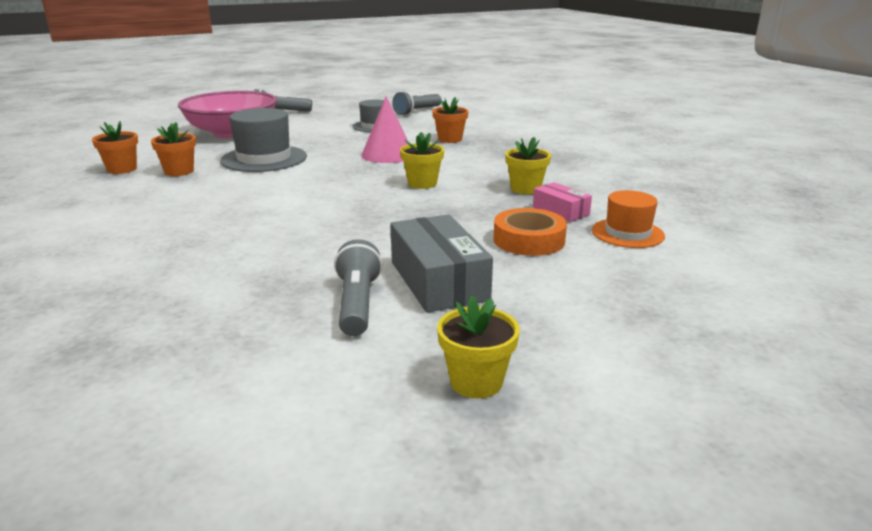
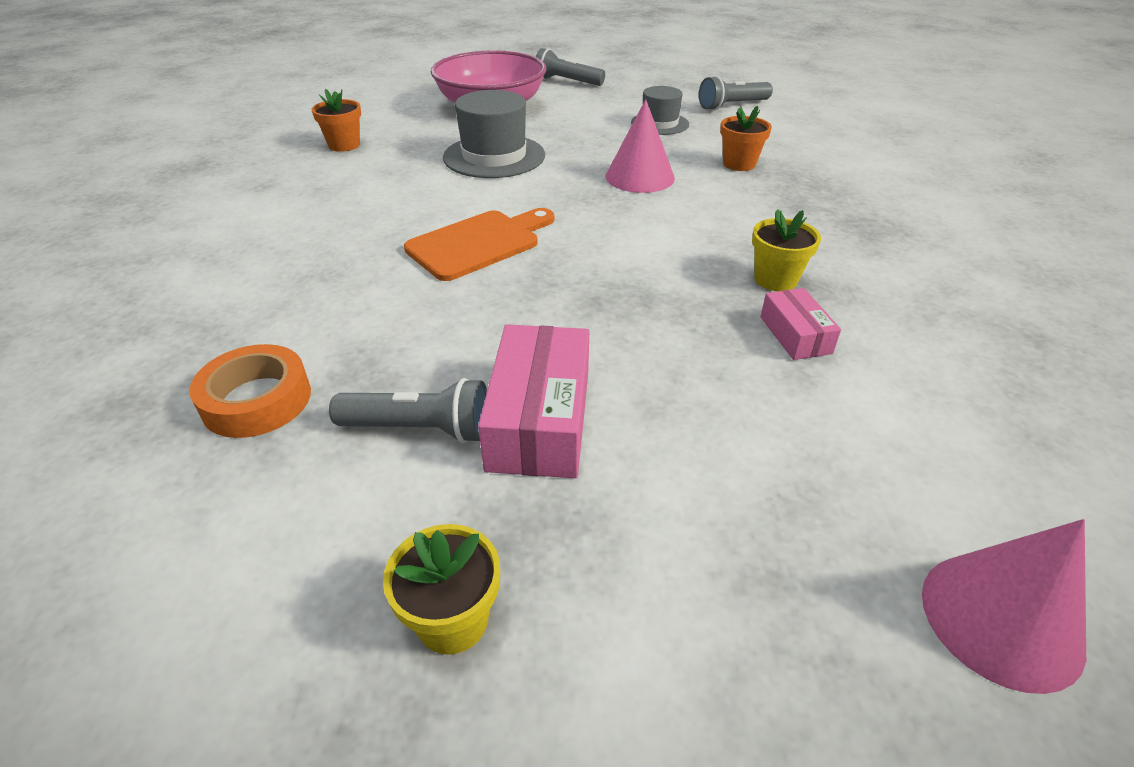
camera: 25 degrees right, 15 degrees up
orange flower pot [151,122,196,176] -> none
grey flashlight [334,239,382,336] -> grey flashlight turned 75 degrees clockwise [329,378,487,443]
grey box [391,214,493,313] -> pink box [478,324,589,478]
yellow flower pot [400,132,444,189] -> none
orange tape [493,208,567,256] -> orange tape moved to [189,344,311,438]
orange hat [592,190,665,248] -> none
none -> orange cutting board [404,208,554,281]
none -> pink cone [922,519,1086,694]

